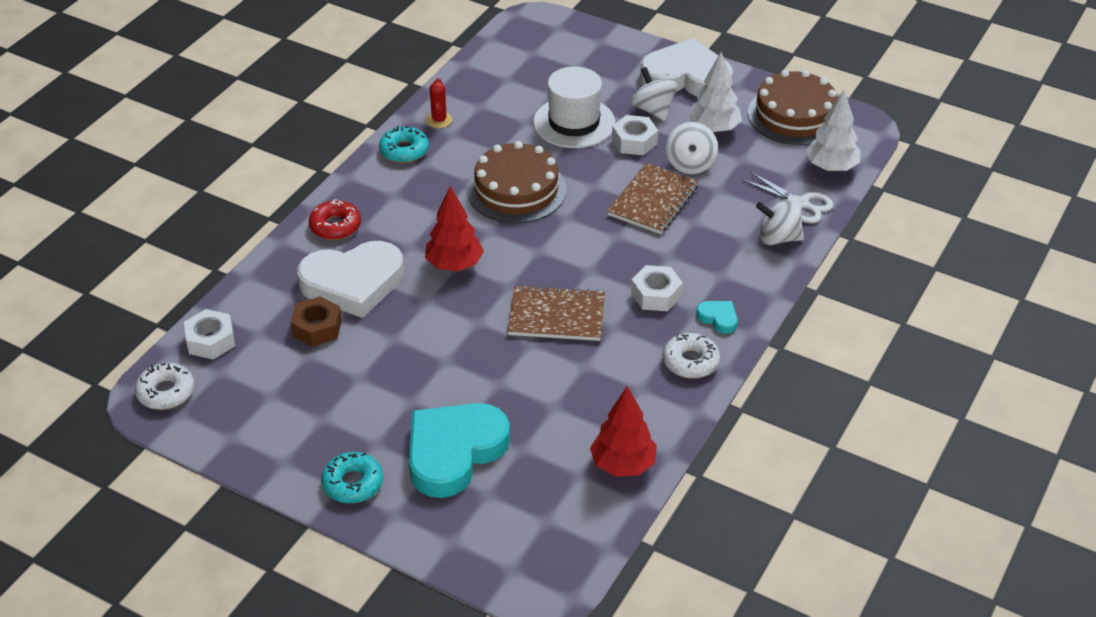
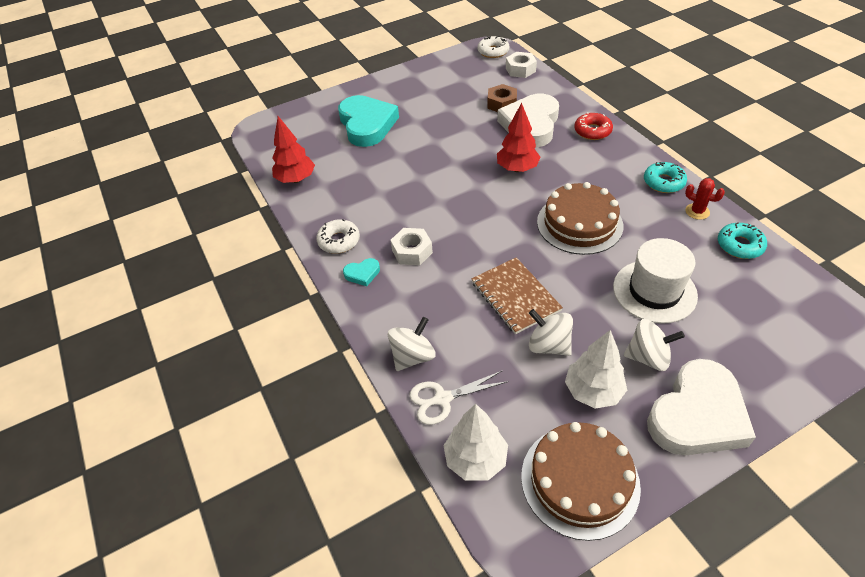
camera: 125 degrees right, 5 degrees up
turquoise donut [321,452,383,503] -> turquoise donut moved to [718,222,767,259]
brown notebook [508,285,605,341] -> none
white nut [612,115,658,155] -> none

